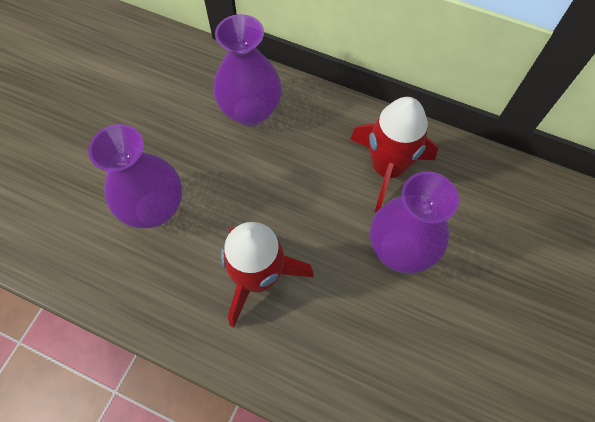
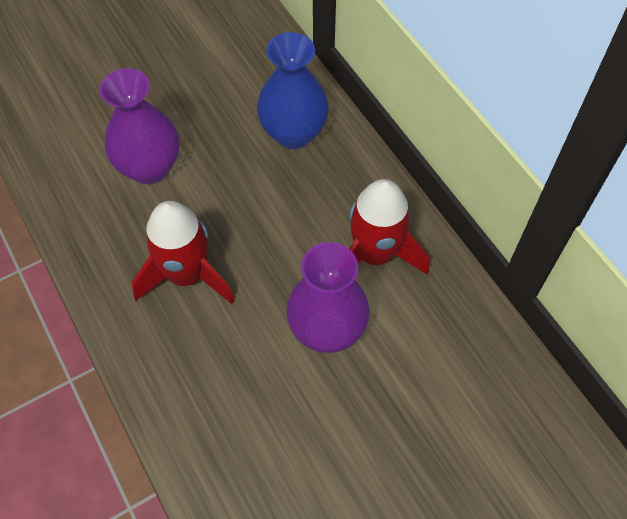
camera: 35 degrees right, 5 degrees down
purple vase [213,14,282,127] -> blue vase [257,32,329,149]

